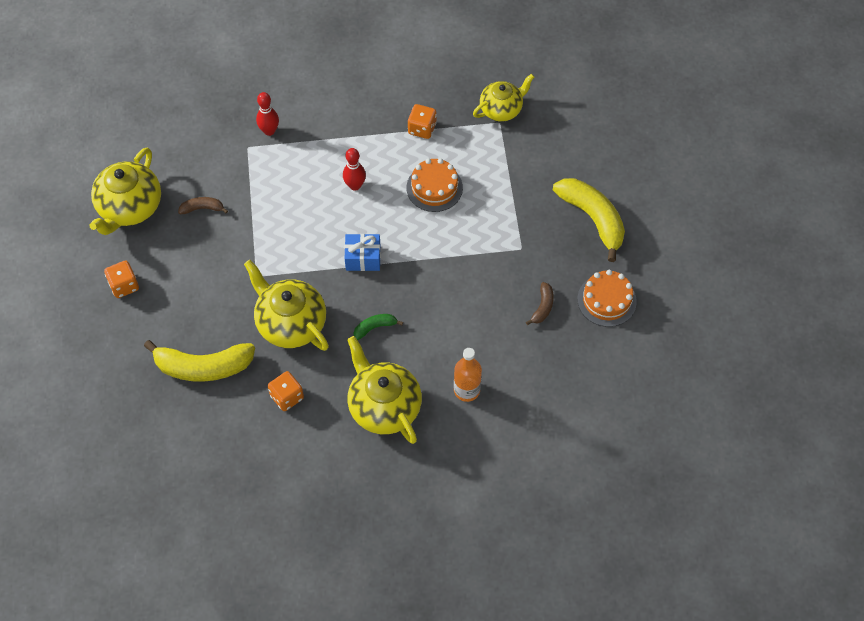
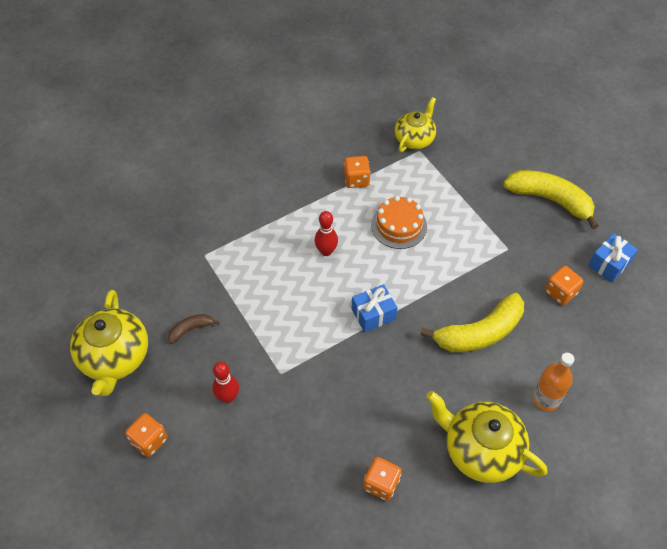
camera: 25 degrees left, 5 degrees down
yellow banana [144,340,255,382] -> yellow banana moved to [421,293,524,352]
yellow teapot [244,260,329,351] -> none
red bowling pin [256,92,279,136] -> red bowling pin moved to [212,362,239,403]
green banana [353,314,403,340] -> none
brown banana [526,282,554,325] -> orange dice [545,266,583,305]
orange cake [577,270,637,327] -> blue gift [588,233,638,282]

